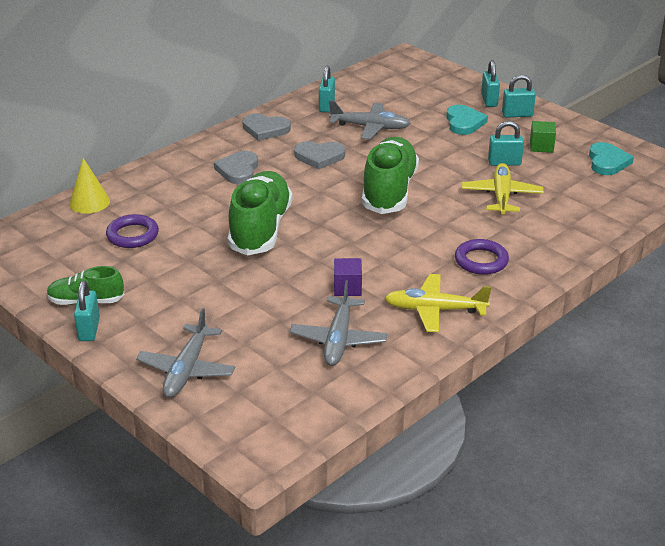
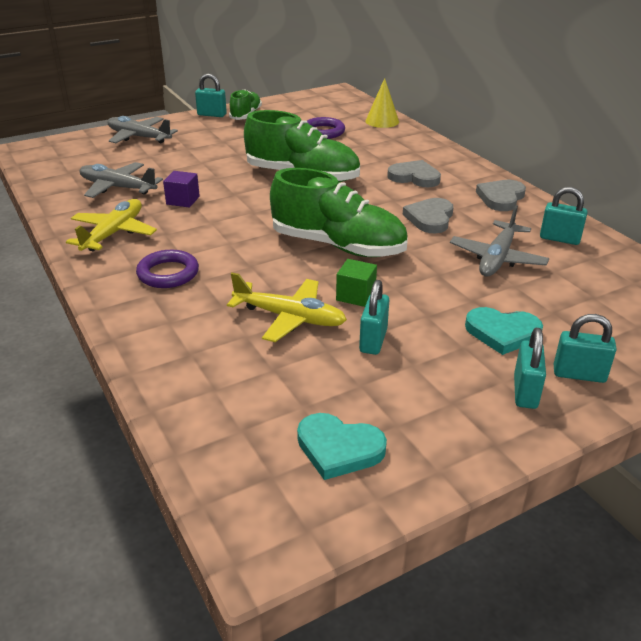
camera: 105 degrees right, 0 degrees up
green cube [530,121,556,153] -> green cube moved to [336,259,377,307]

